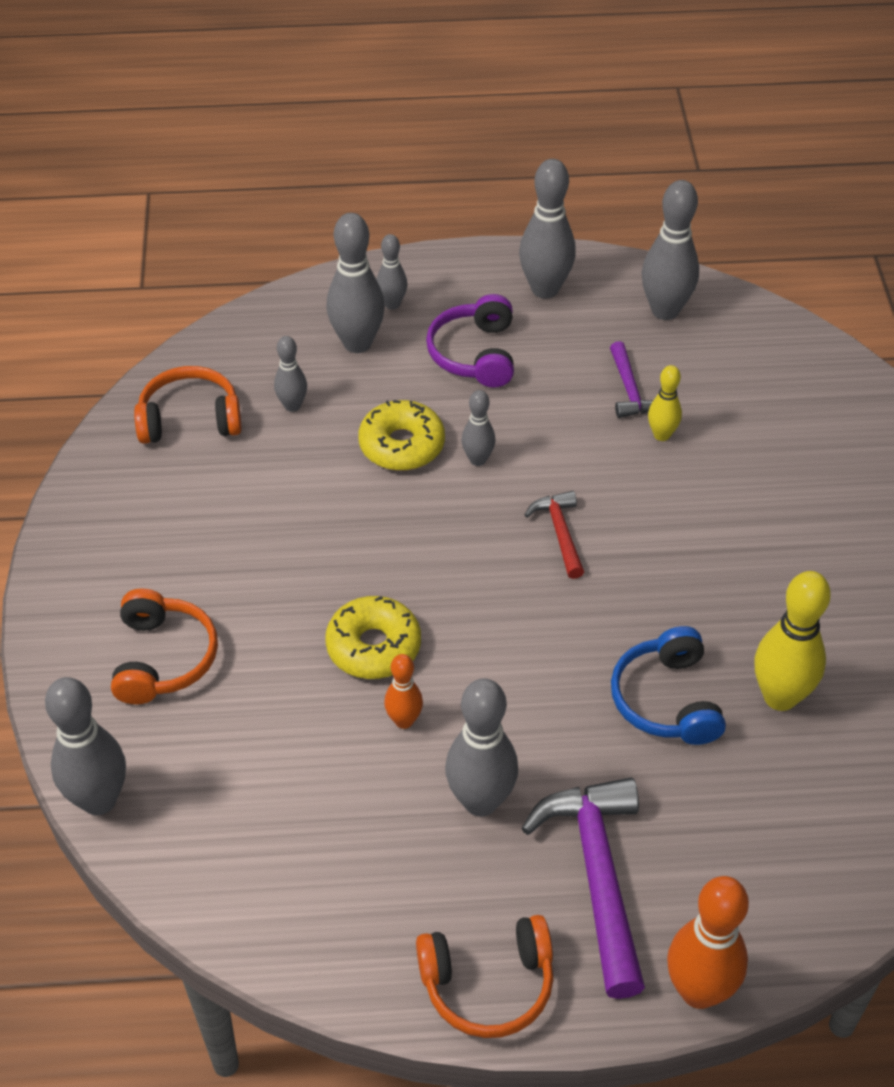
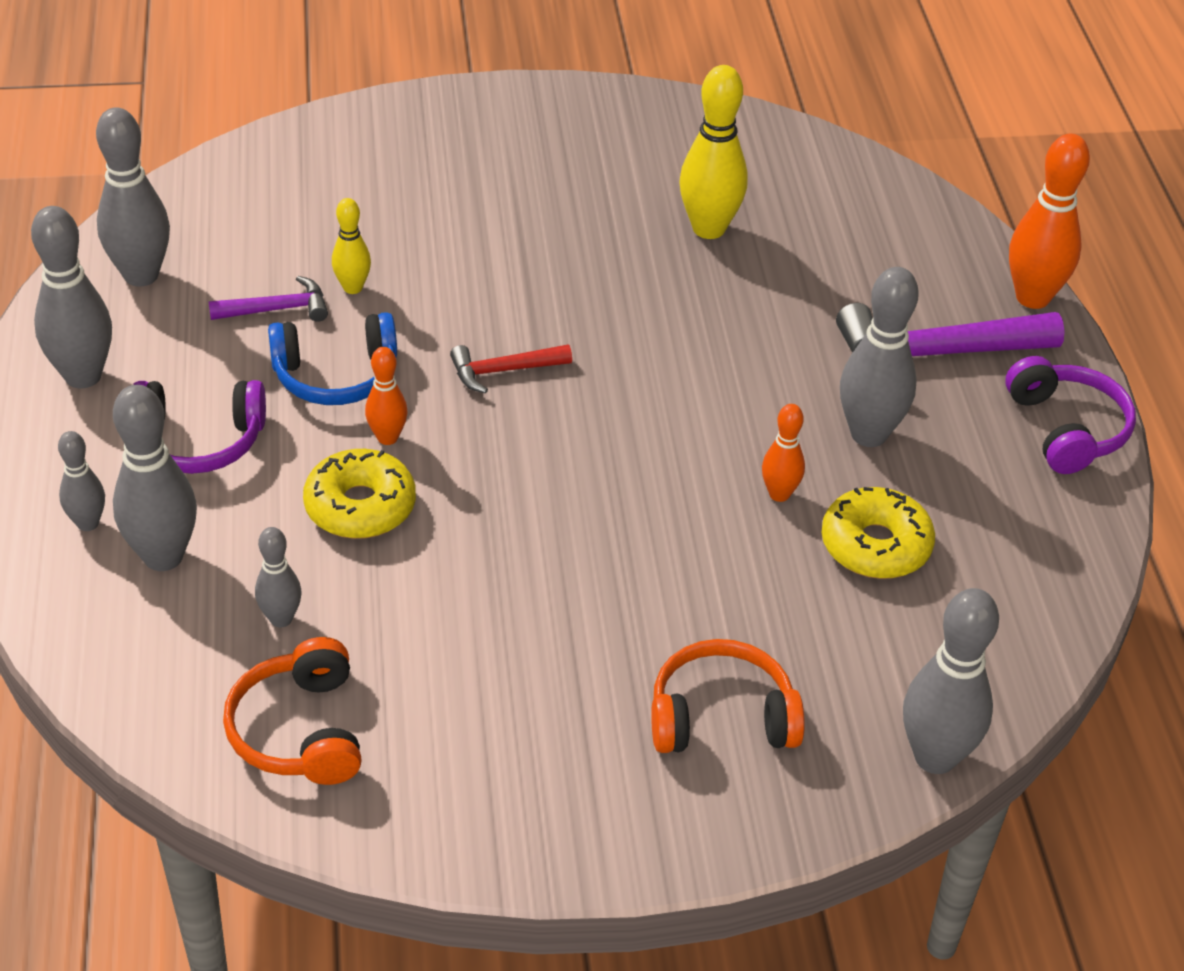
camera: 95 degrees left, 5 degrees down
yellow donut [325,596,421,679] -> yellow donut moved to [822,487,935,579]
orange headphones [416,915,553,1038] -> purple headphones [1005,356,1136,474]
grey bowling pin [461,390,496,466] -> orange bowling pin [365,347,408,445]
blue headphones [611,626,726,745] -> blue headphones moved to [268,312,397,405]

